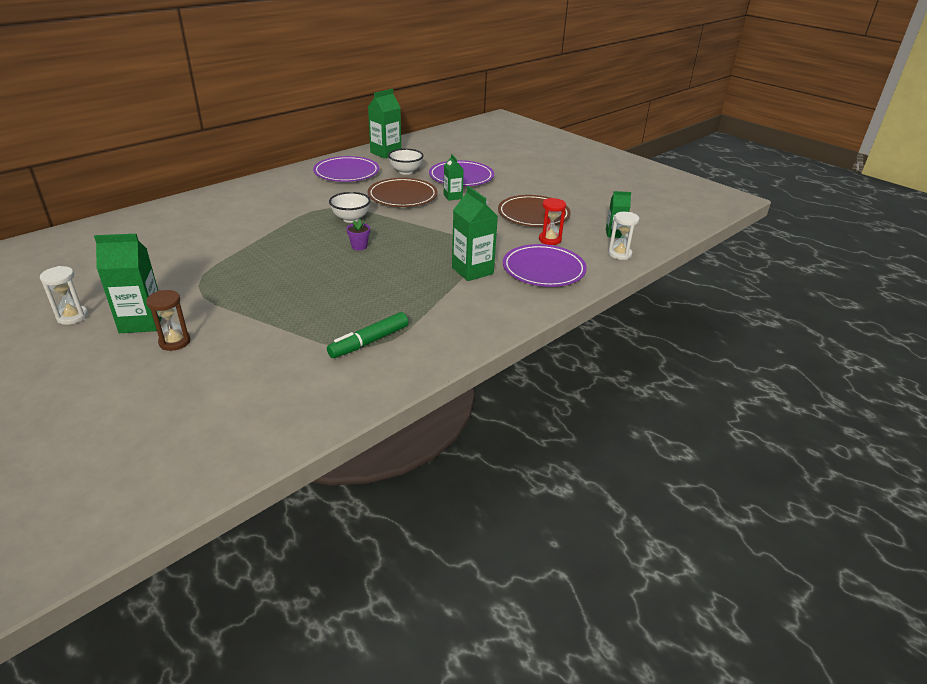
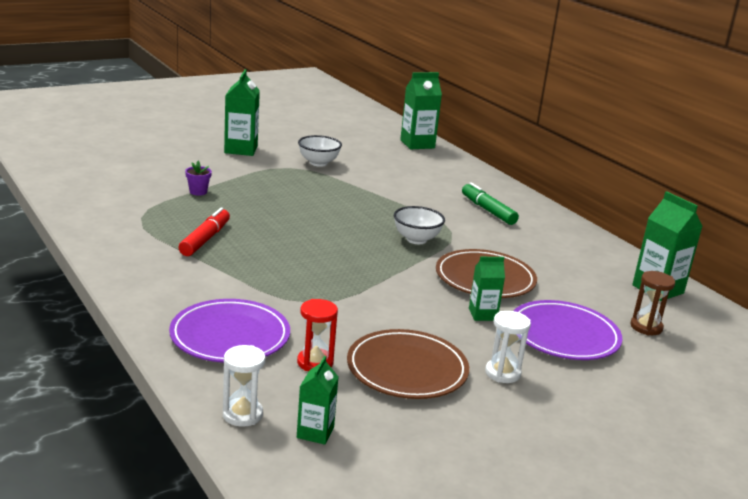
camera: 100 degrees right, 10 degrees down
white hourglass [40,266,88,325] -> white hourglass moved to [485,311,531,383]
brown hourglass [146,290,191,351] -> brown hourglass moved to [630,271,675,336]
purple plate [313,156,379,182] -> none
green marker [327,312,408,358] -> green marker moved to [462,182,519,225]
purple flower pot [346,219,370,250] -> purple flower pot moved to [185,161,212,195]
white bowl [388,149,424,175] -> white bowl moved to [298,135,342,167]
green carton [452,186,498,281] -> green carton moved to [400,72,442,149]
none -> red marker [179,208,230,256]

